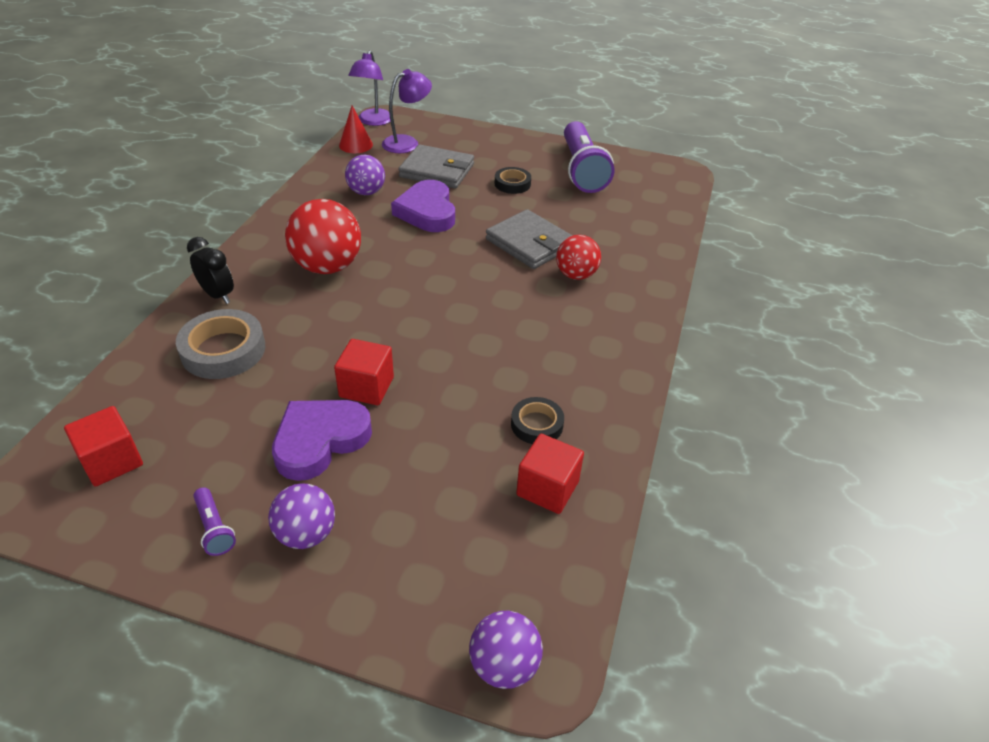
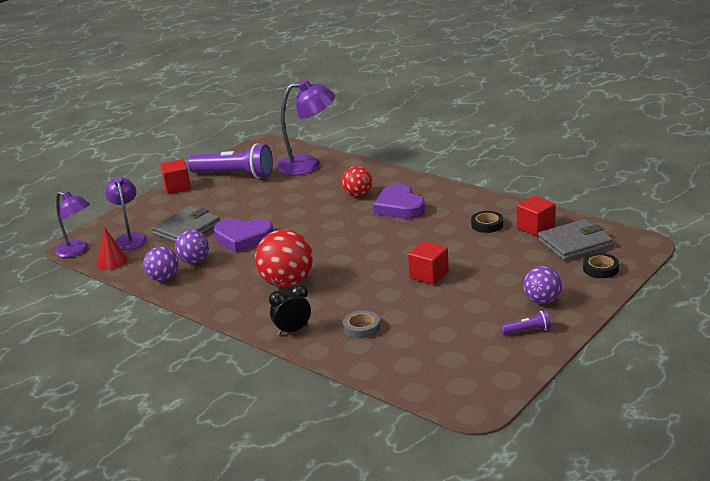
camera: 65 degrees left, 15 degrees down
red cube [64,406,143,487] -> red cube moved to [160,159,191,194]
grey tape [176,309,265,379] -> grey tape [343,311,380,339], size x0.59
purple heart [272,400,372,481] -> purple heart moved to [374,184,425,219]
purple ball [469,611,543,689] -> purple ball moved to [143,247,179,281]
grey wallet [486,209,573,269] -> grey wallet moved to [538,219,613,261]
black tape [495,167,531,194] -> black tape moved to [583,253,619,278]
none -> purple lamp [276,80,335,176]

